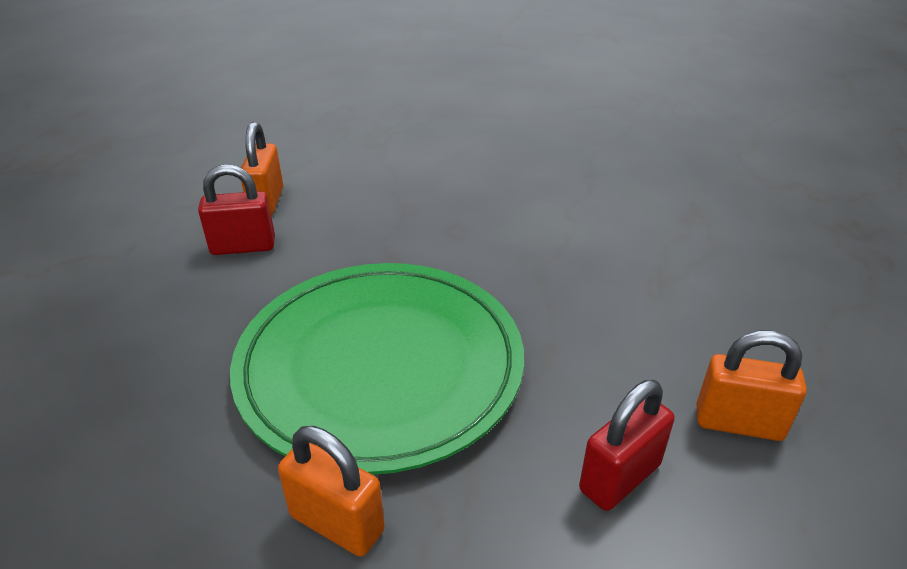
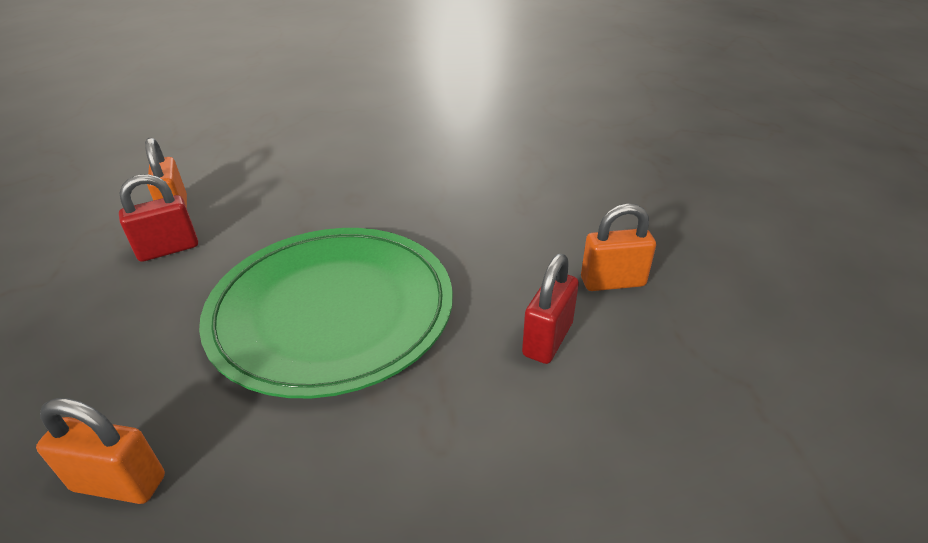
camera: 20 degrees left, 0 degrees up
orange padlock [278,426,385,557] -> orange padlock moved to [36,398,165,504]

